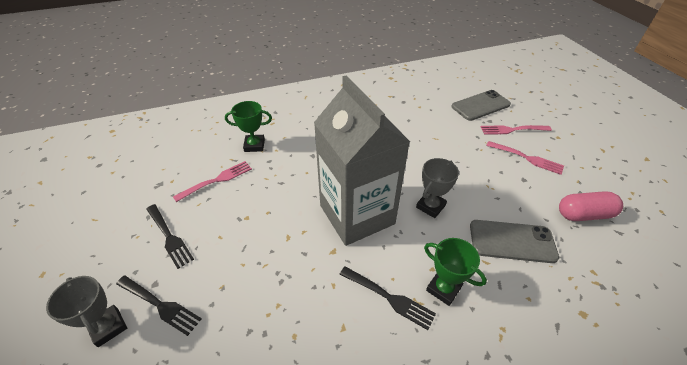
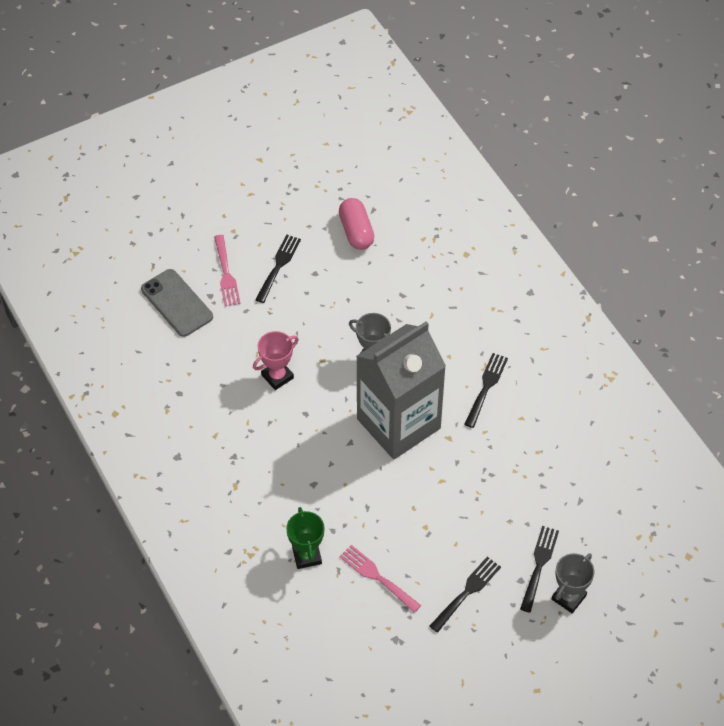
camera: 100 degrees left, 10 degrees up
green trophy [424,238,487,306] -> none
grey phone [470,220,559,263] -> none
pink fork [486,141,564,175] -> black fork [255,235,301,303]
none -> pink trophy [253,331,299,390]

